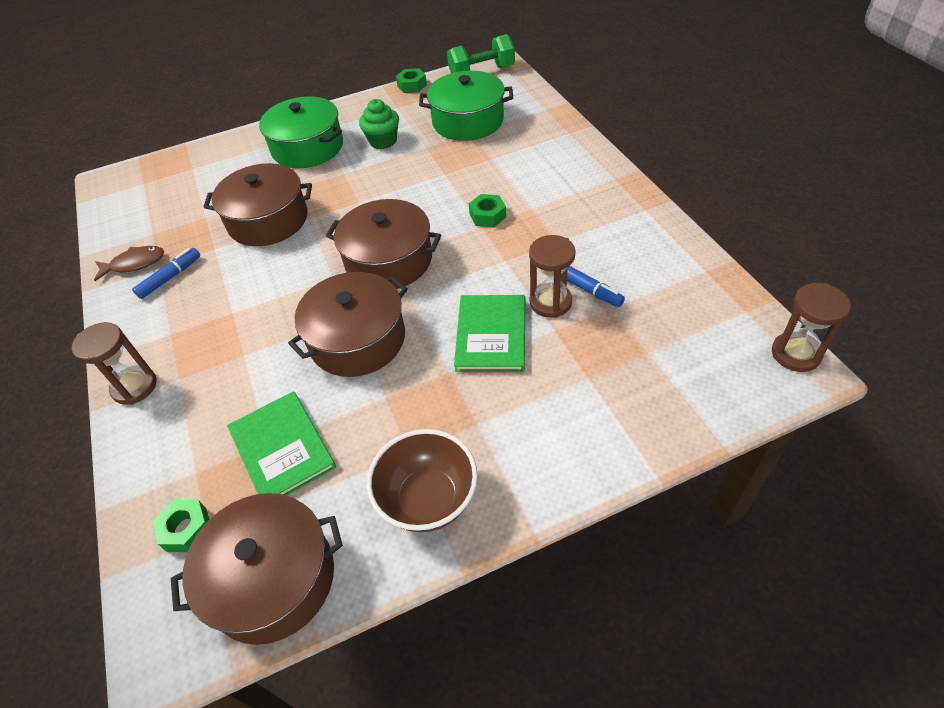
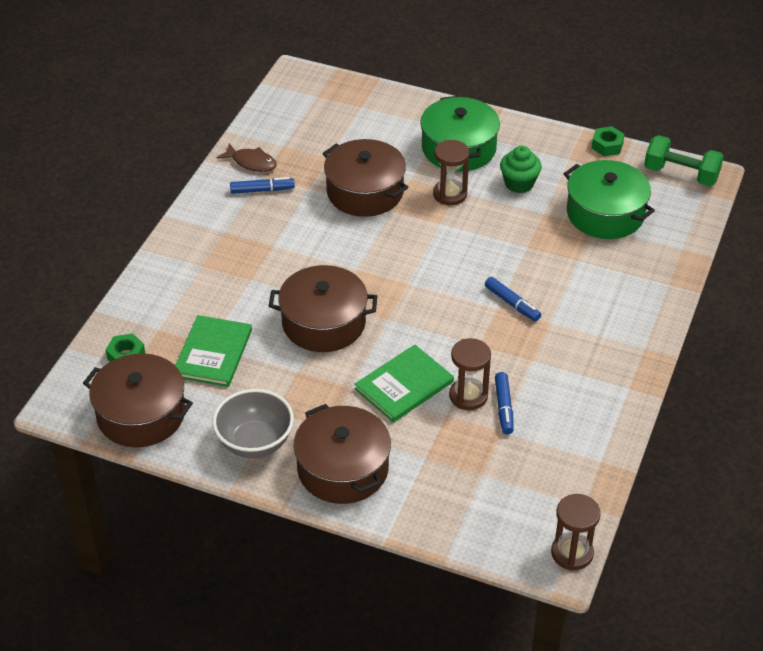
camera: 40 degrees right, 5 degrees down
brown hourglass [71,322,156,405] -> brown hourglass moved to [433,140,469,206]
brown pot [326,199,441,289] -> brown pot moved to [294,404,391,504]
brown bowl [367,429,478,532] -> grey bowl [213,389,294,458]
green nut [469,194,506,227] -> blue marker [485,277,541,322]

